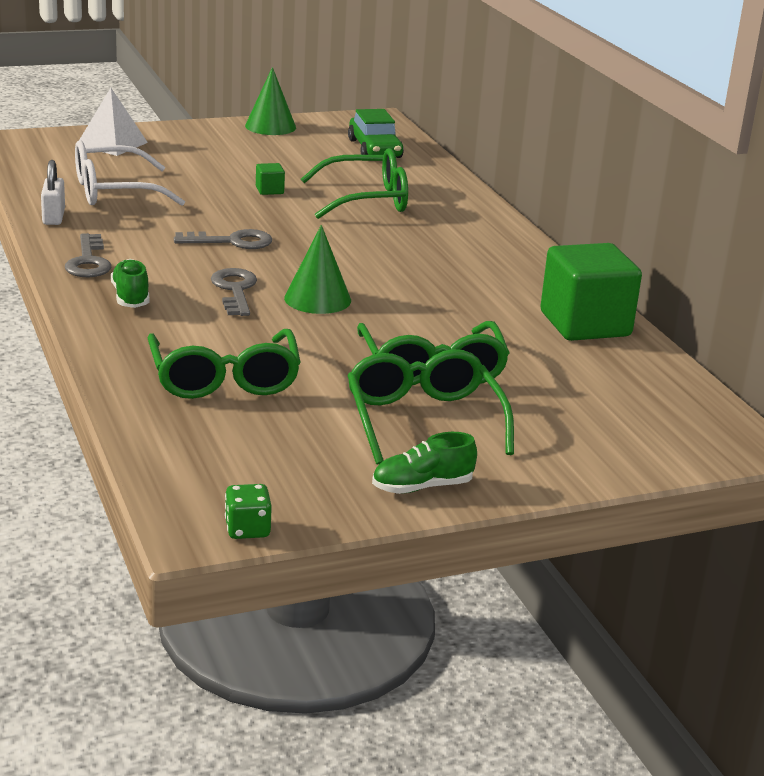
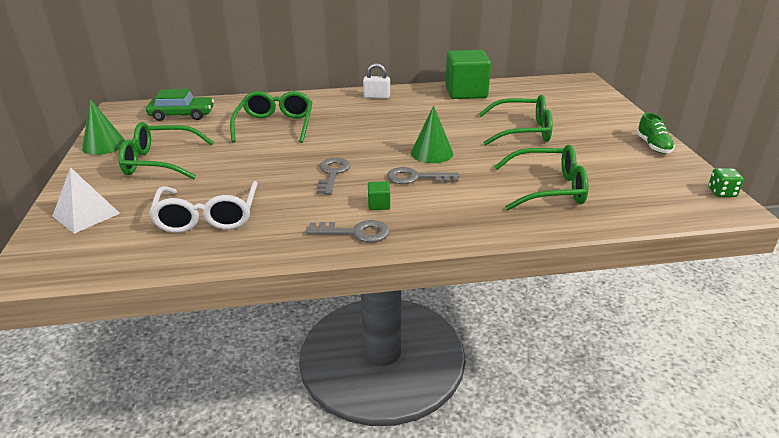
camera: 75 degrees left, 5 degrees up
white padlock [41,160,65,225] -> white padlock moved to [363,63,390,99]
green shoe [111,259,150,308] -> none
green cube [256,163,285,195] -> green cube moved to [368,181,390,210]
green glasses [347,349,514,465] -> green glasses moved to [118,122,214,179]

